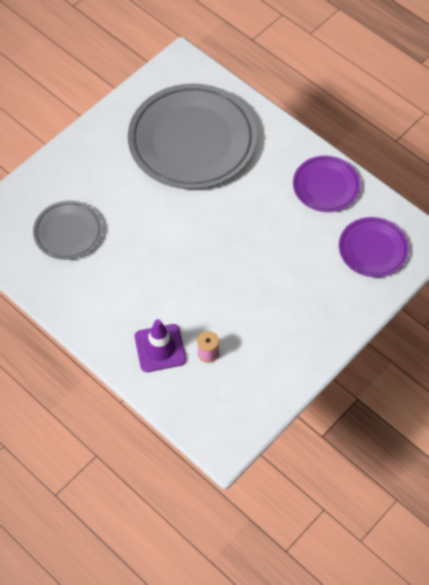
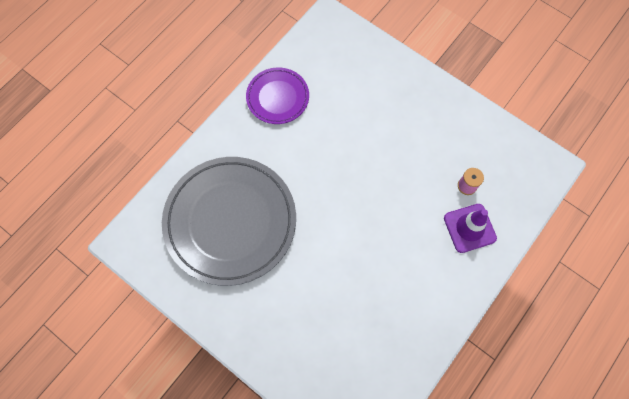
camera: 95 degrees left, 10 degrees up
grey plate [33,200,103,260] -> none
purple plate [339,217,409,277] -> none

